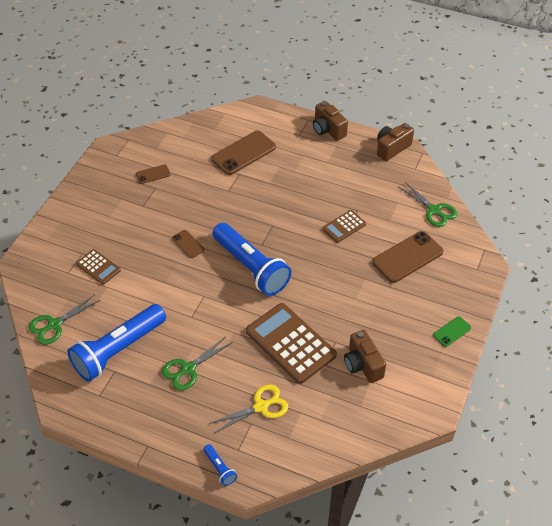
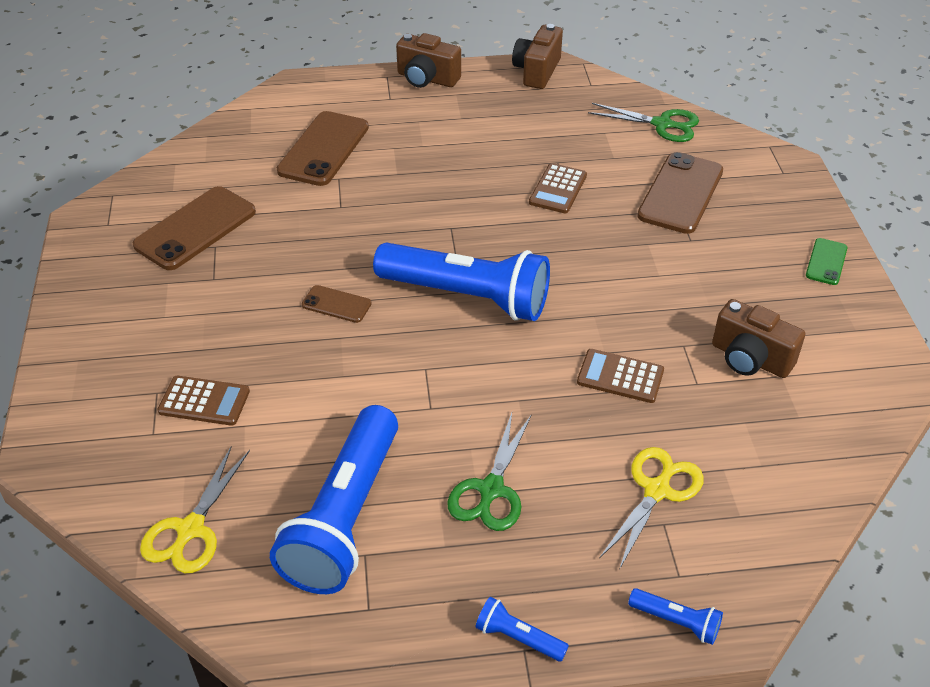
camera: 30 degrees left, 5 degrees down
green scissors [28,294,100,345] -> yellow scissors [140,446,250,573]
brown phone [136,164,171,184] -> brown phone [133,186,256,270], size x1.95
brown calculator [246,303,337,384] -> brown calculator [577,349,664,403], size x0.52
none -> blue flashlight [475,597,569,661]

